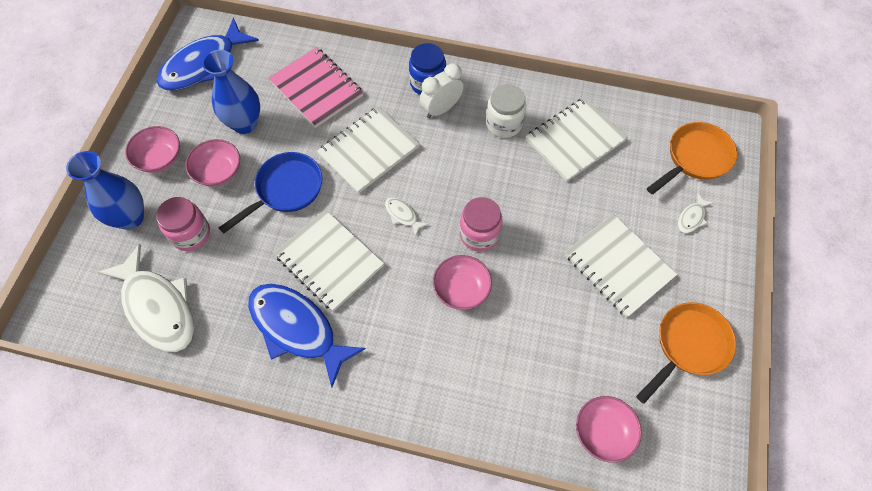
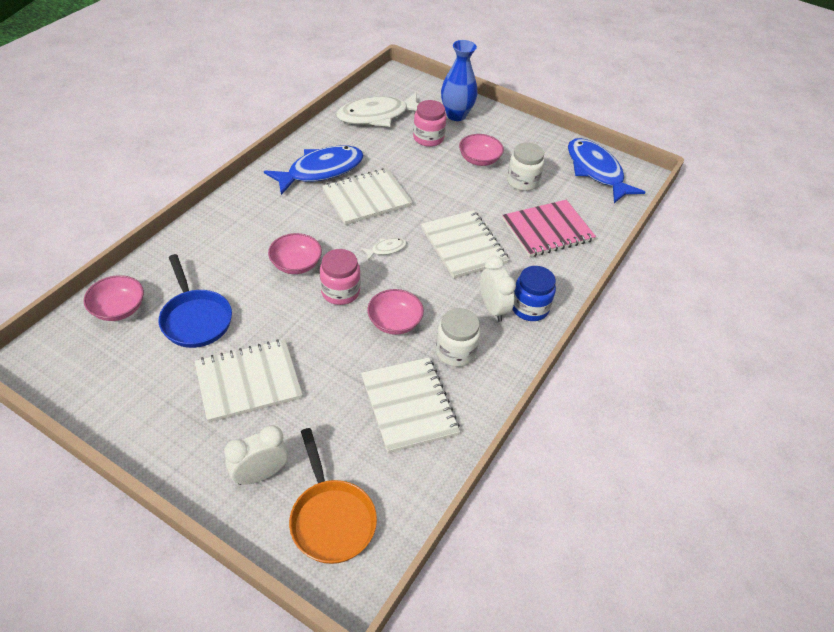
camera: 105 degrees right, 15 degrees down
pink bowl [125,126,180,173] -> pink bowl moved to [367,289,424,335]
blue vase [202,50,260,134] -> white jar [507,142,544,191]
blue pan [219,152,322,234] -> blue pan moved to [158,254,232,348]
orange pan [636,302,736,404] -> none
white fish [678,193,714,233] -> white clock [224,425,288,485]

